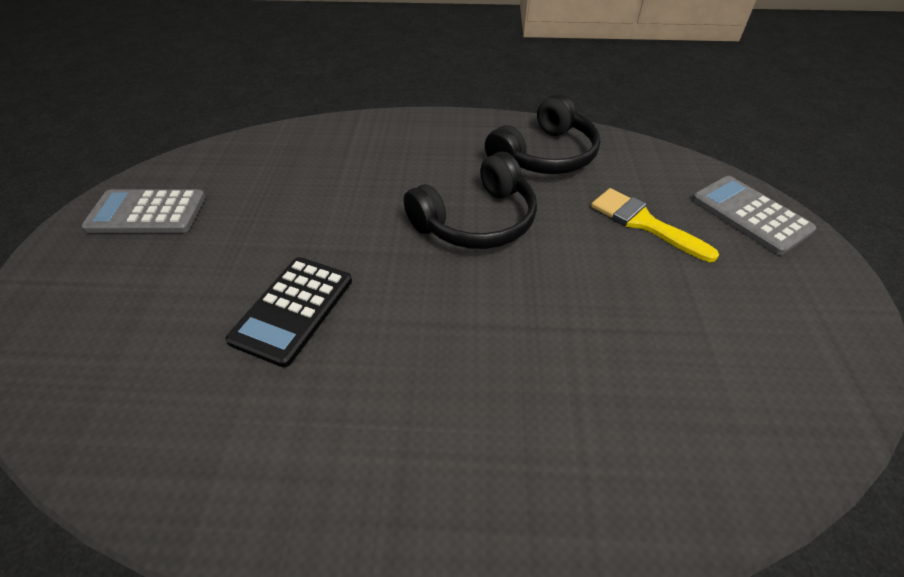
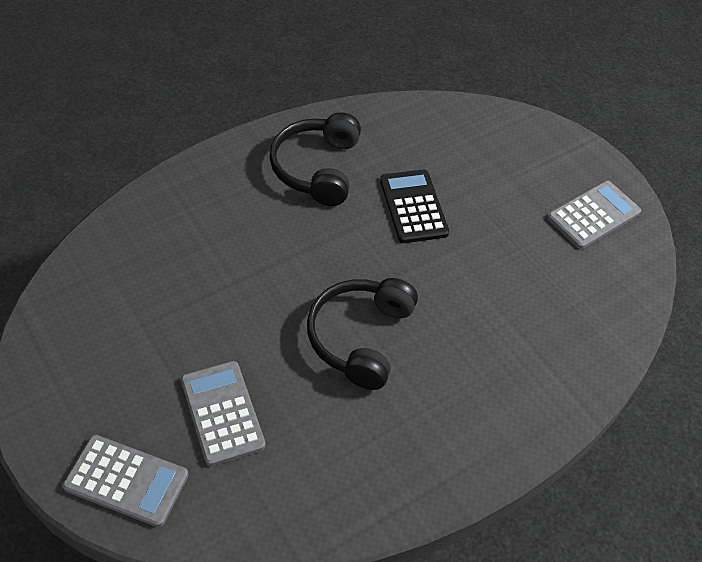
camera: 140 degrees right, 5 degrees up
black headphones [485,94,600,174] -> black headphones moved to [269,112,361,206]
yellow brush [591,188,719,262] -> grey calculator [181,361,266,466]

